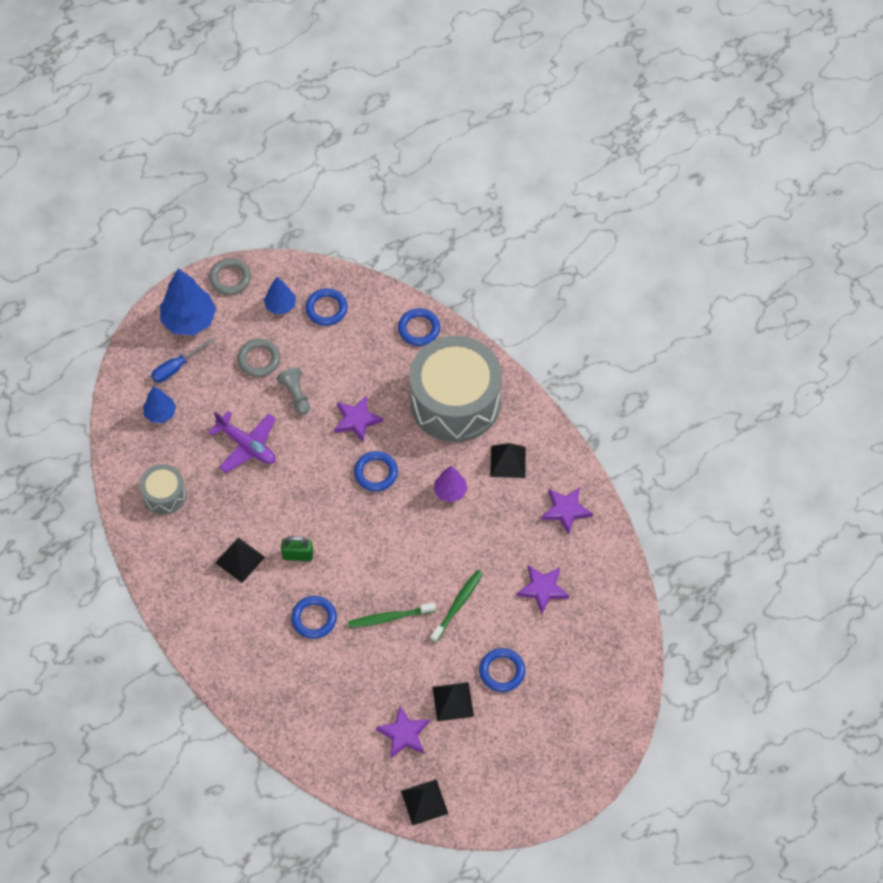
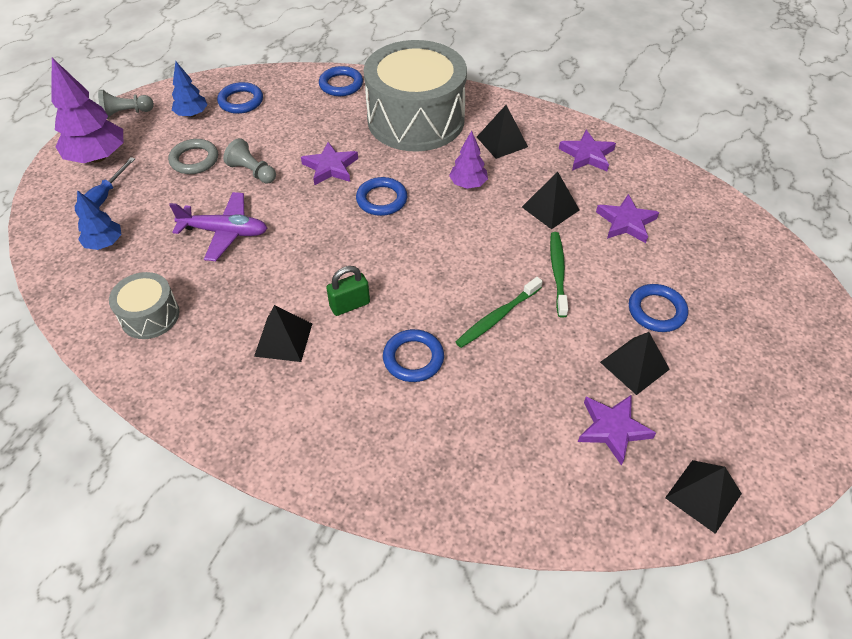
camera: 30 degrees left, 10 degrees down
blue tree [160,268,216,335] -> purple tree [51,58,123,163]
grey ring [209,258,251,295] -> grey pawn [98,90,154,119]
none -> black pyramid [522,171,579,229]

